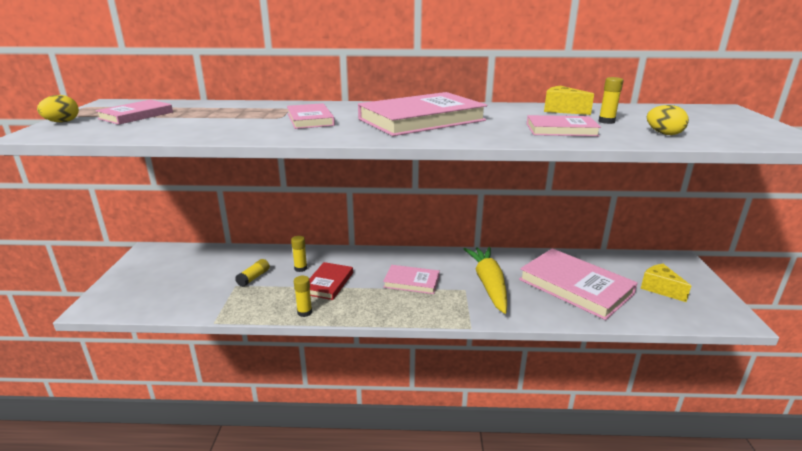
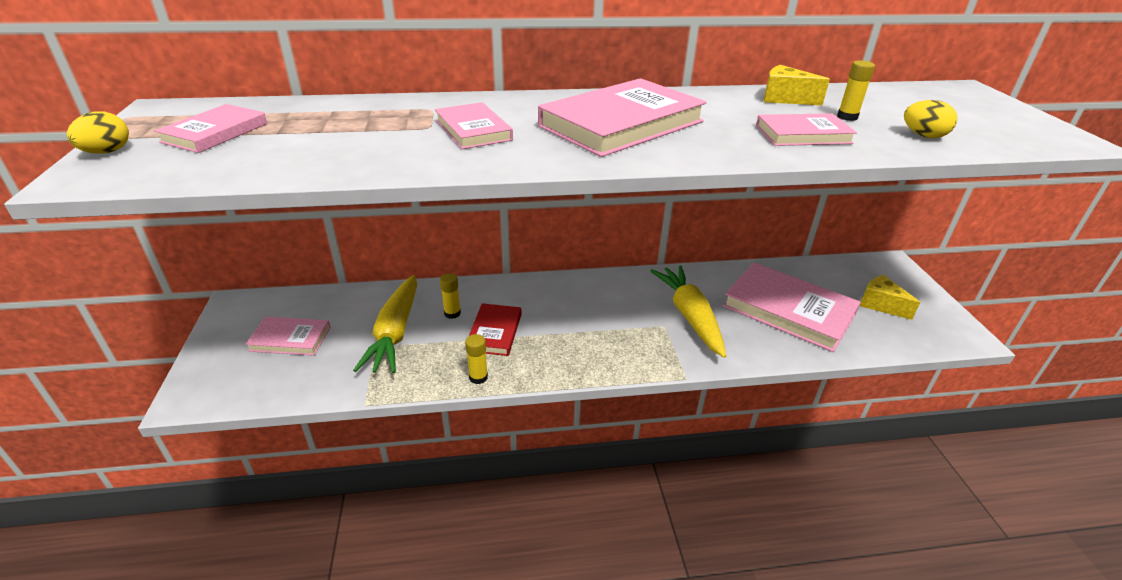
camera: 10 degrees left, 10 degrees up
yellow glue stick [235,259,270,287] -> yellow carrot [353,275,417,373]
pink book [383,265,440,294] -> pink book moved to [245,317,331,356]

